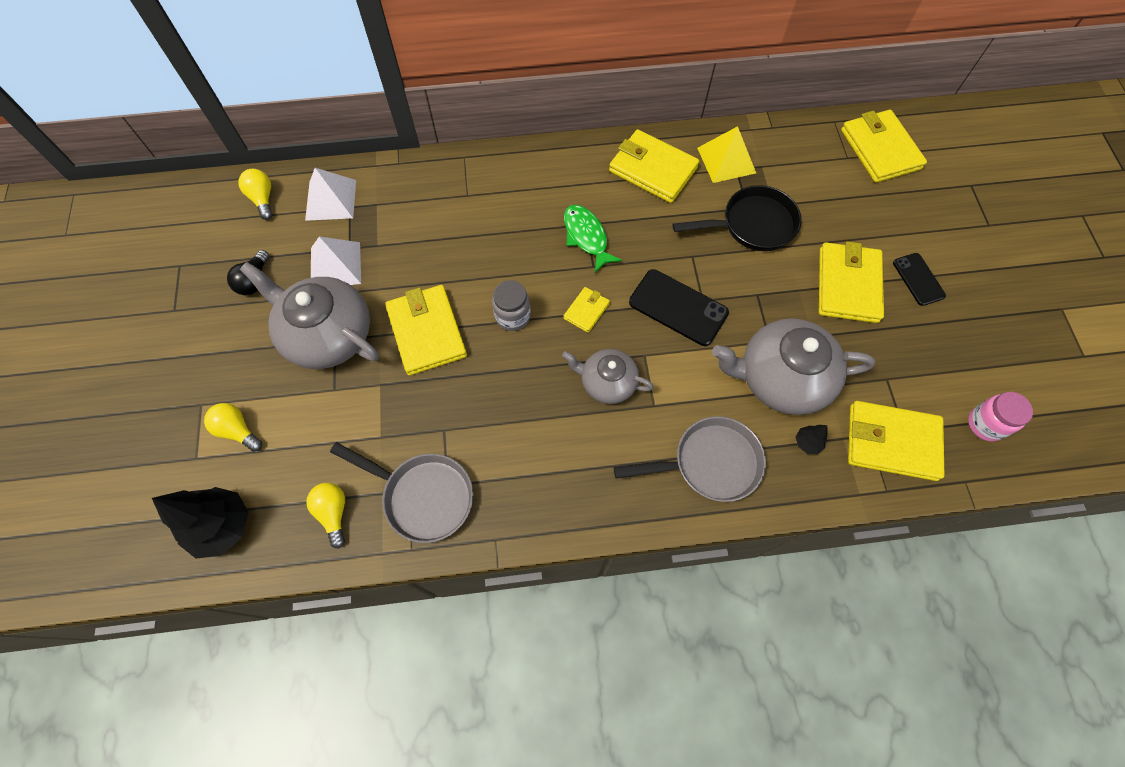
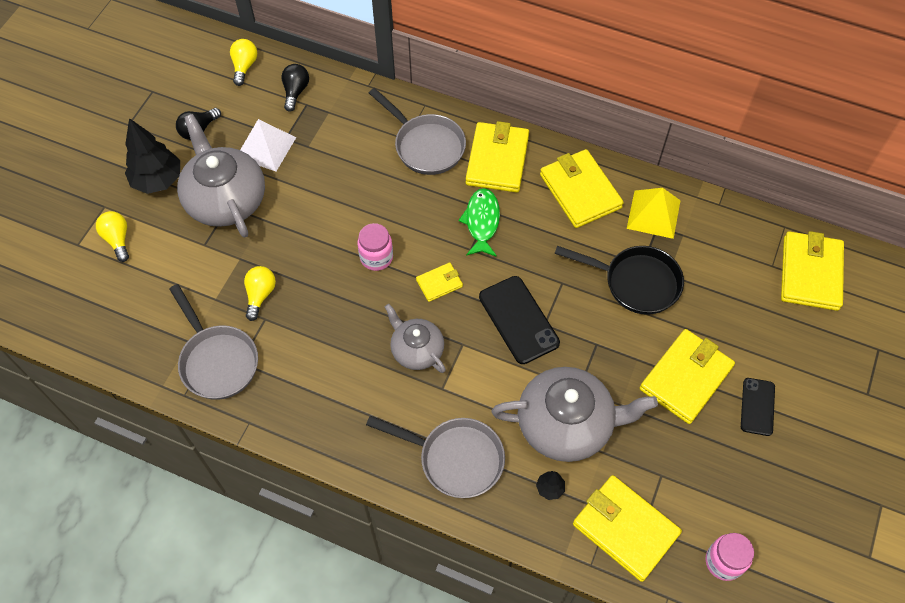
camera: 30 degrees right, 5 degrees down
black tree [152,487,249,558] -> black tree moved to [125,118,180,194]
white pyramid [305,168,356,221] -> black light bulb [281,64,309,112]
yellow light bulb [306,483,345,548] -> yellow light bulb moved to [244,266,276,321]
yellow wallet [385,285,467,376] -> yellow wallet moved to [466,121,529,193]
grey jar [492,280,531,331] -> pink jar [357,223,393,271]
grey teapot [712,318,875,415] -> grey teapot turned 150 degrees clockwise [491,367,658,462]
none -> grey pan [369,88,466,175]

